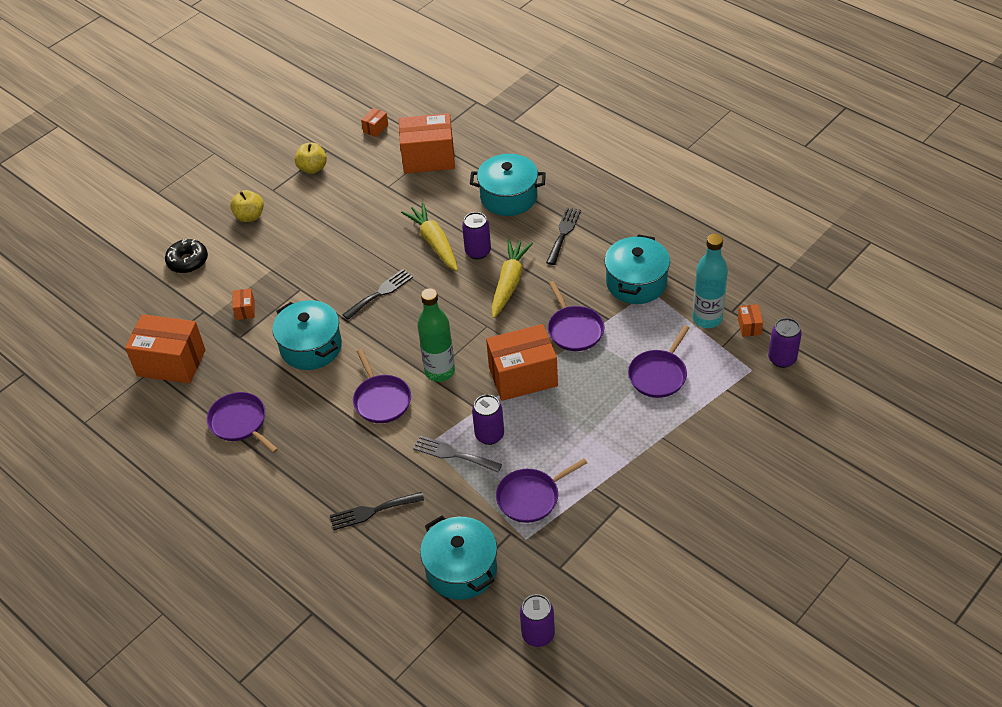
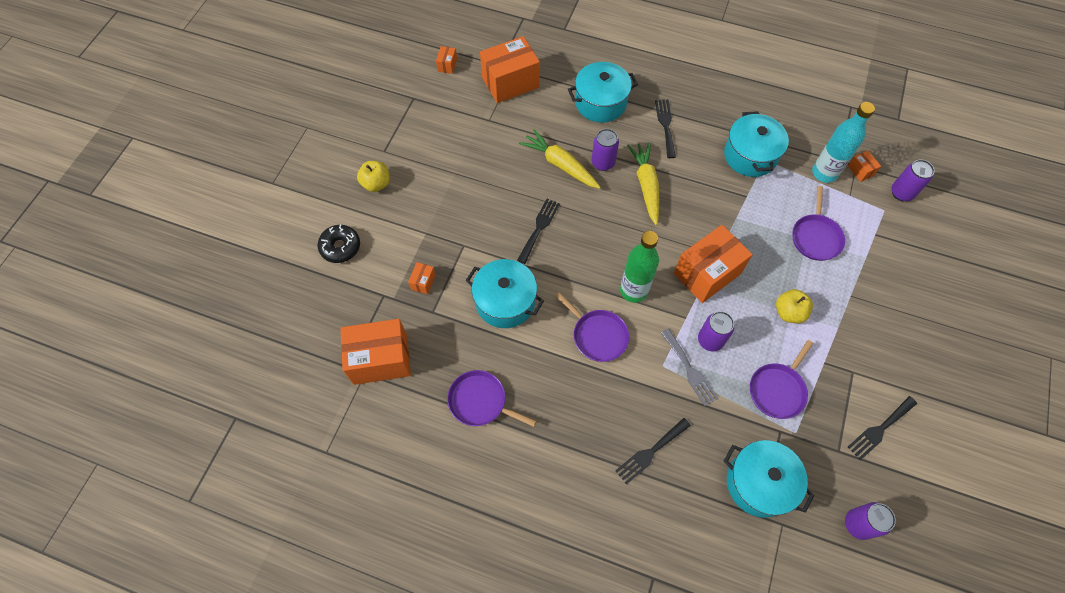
camera: 25 degrees left, 15 degrees up
orange box [232,288,255,320] -> orange box turned 45 degrees clockwise [408,262,436,294]
yellow apple [295,143,327,174] -> yellow apple moved to [776,289,813,323]
grey fork [413,435,502,472] -> grey fork turned 120 degrees counterclockwise [661,329,718,406]
purple pan [548,281,604,351] -> none
none -> black fork [848,396,917,460]

